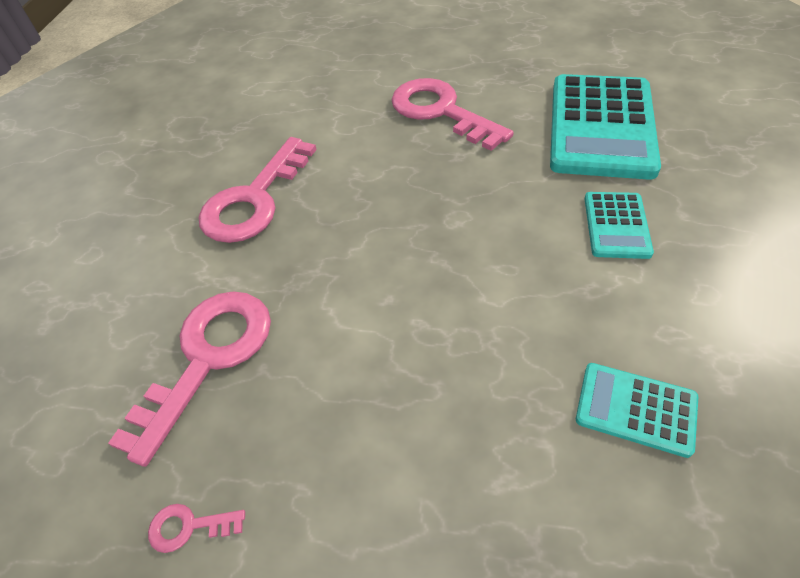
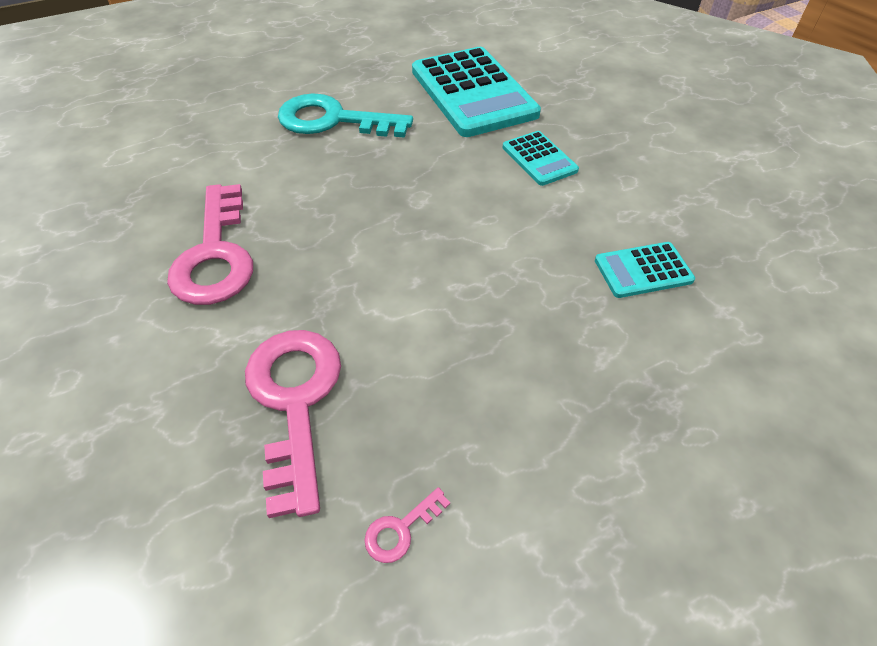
camera: 40 degrees left, 0 degrees up
pink key [391,78,514,151] -> turquoise key [278,93,413,138]

